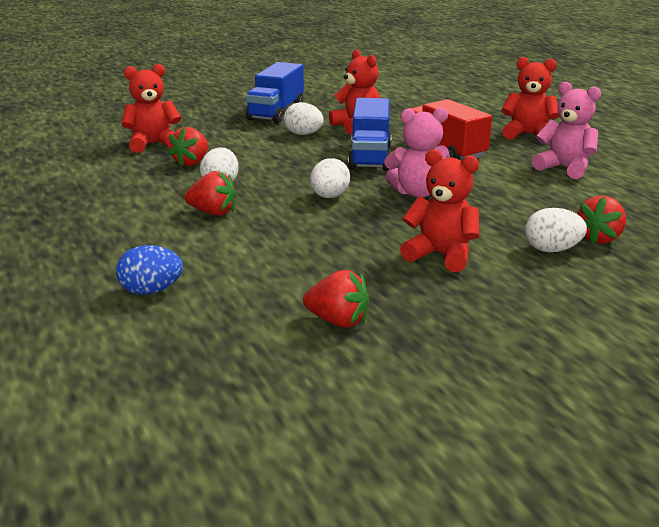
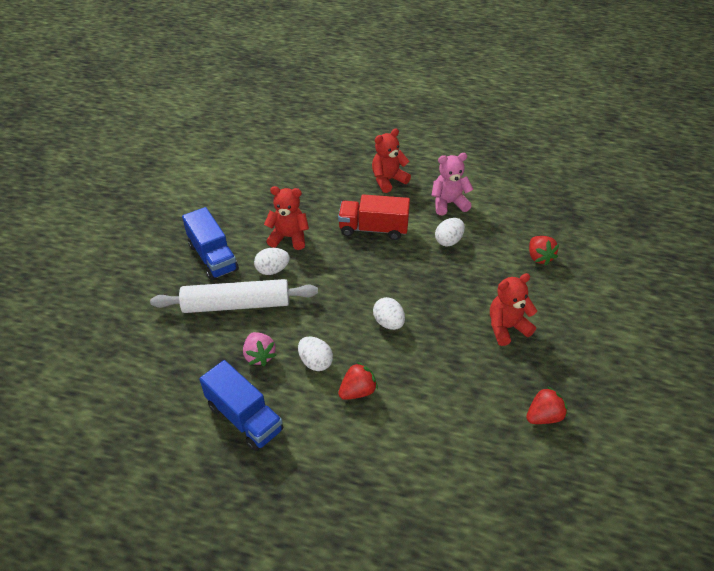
camera: 50 degrees left, 20 degrees up
blue egg [116,245,183,295] -> none
red teddy bear [122,64,181,153] -> none
red strawberry [168,127,208,167] -> pink strawberry [243,332,276,366]
blue truck [348,98,391,171] -> blue truck moved to [199,360,283,451]
pink teddy bear [384,107,450,197] -> none
white egg [525,208,587,252] -> white egg moved to [435,218,465,247]
none -> white rolling pin [150,279,318,313]

